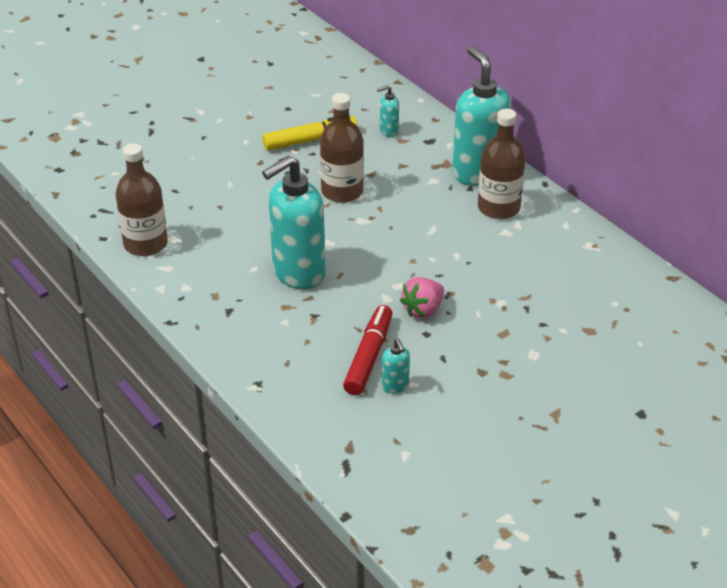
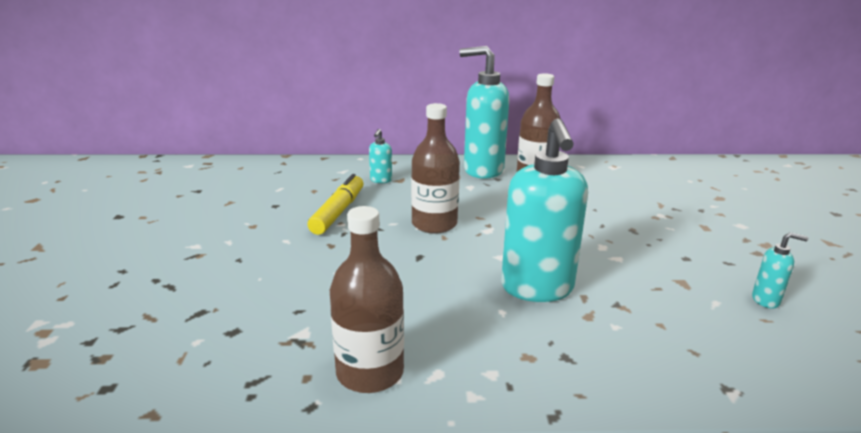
camera: 55 degrees left, 15 degrees down
red marker [343,305,393,395] -> none
pink strawberry [400,277,444,318] -> none

